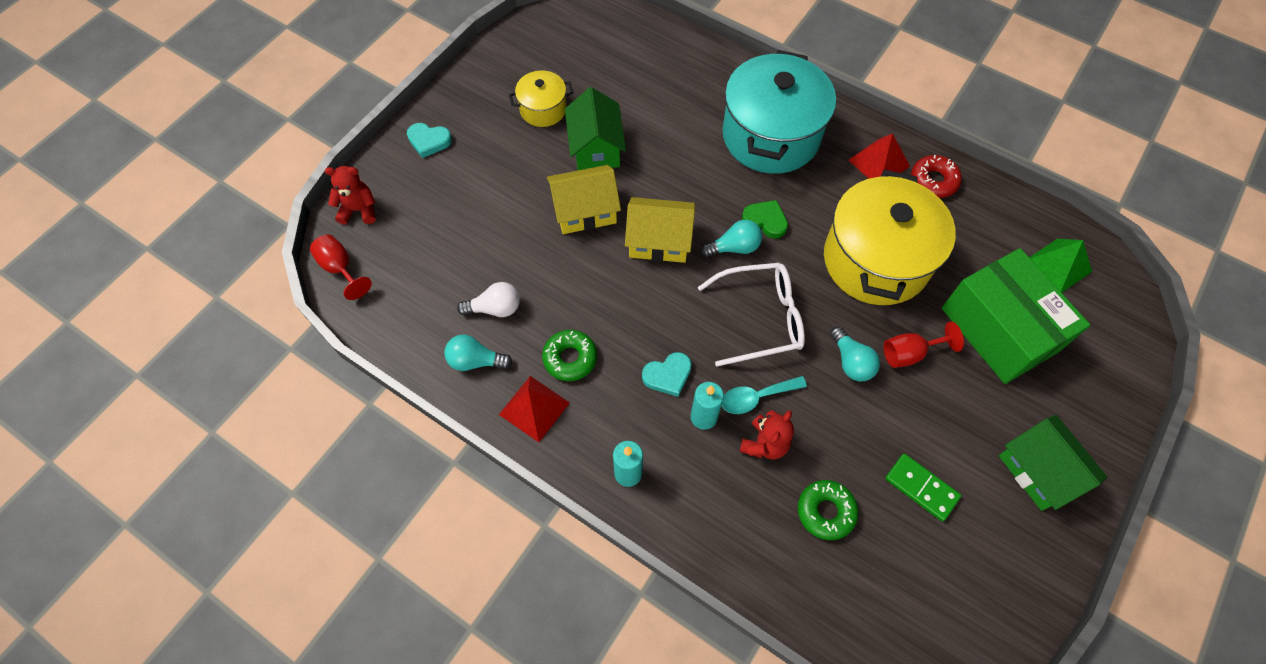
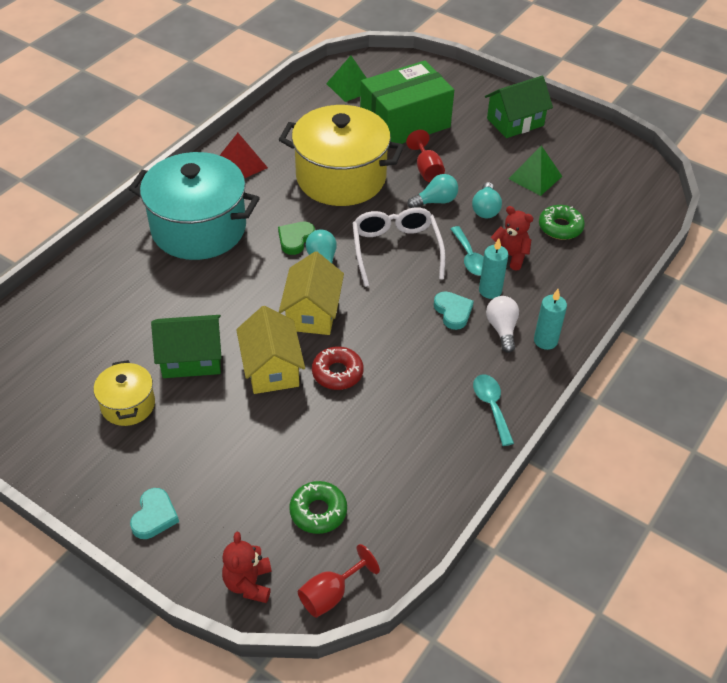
camera: 90 degrees left, 15 degrees down
turquoise light bulb [444,335,512,371] -> turquoise light bulb moved to [472,182,502,218]
white light bulb [457,282,520,317] -> white light bulb moved to [486,296,519,353]
red pyramid [499,376,570,442] -> turquoise spoon [473,375,514,446]
green donut [542,330,597,381] -> green donut moved to [289,481,347,534]
green domino [885,454,961,521] -> green pyramid [508,145,562,196]
red donut [911,155,962,198] -> red donut moved to [312,347,364,390]

